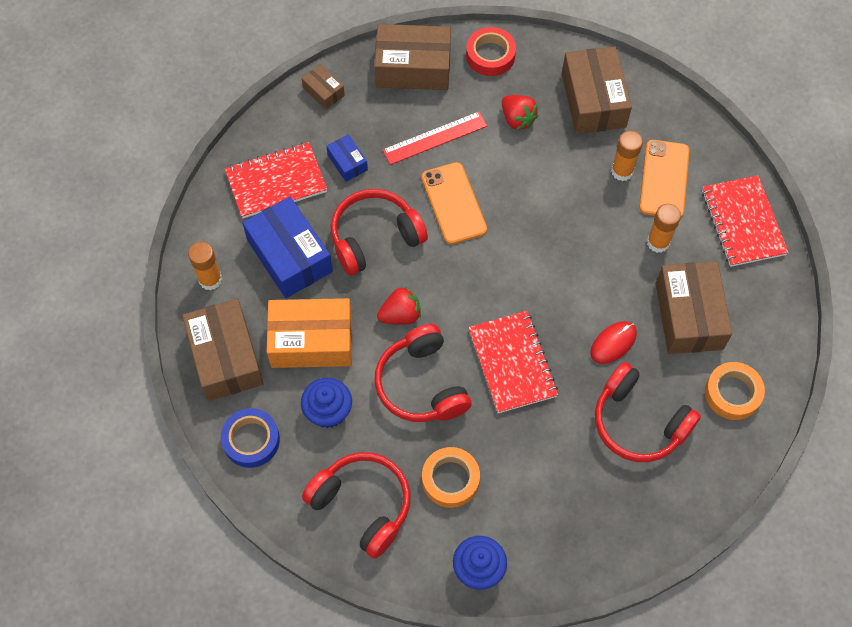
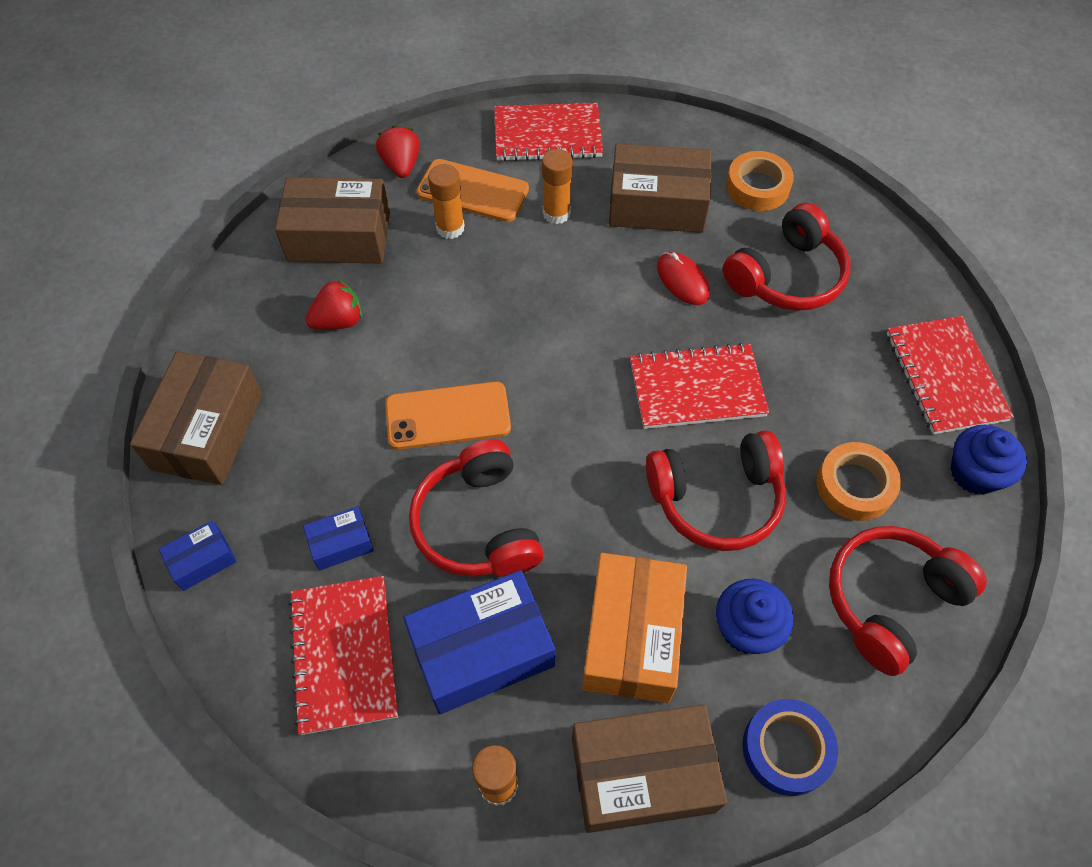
camera: 80 degrees left, 5 degrees down
brown box [301,64,345,110] -> blue box [159,520,237,591]
red strawberry [377,287,421,324] -> red strawberry moved to [376,125,420,178]
red ruler [382,112,487,165] -> none
red tape [466,27,516,76] -> none
none -> red notebook [887,316,1014,434]

